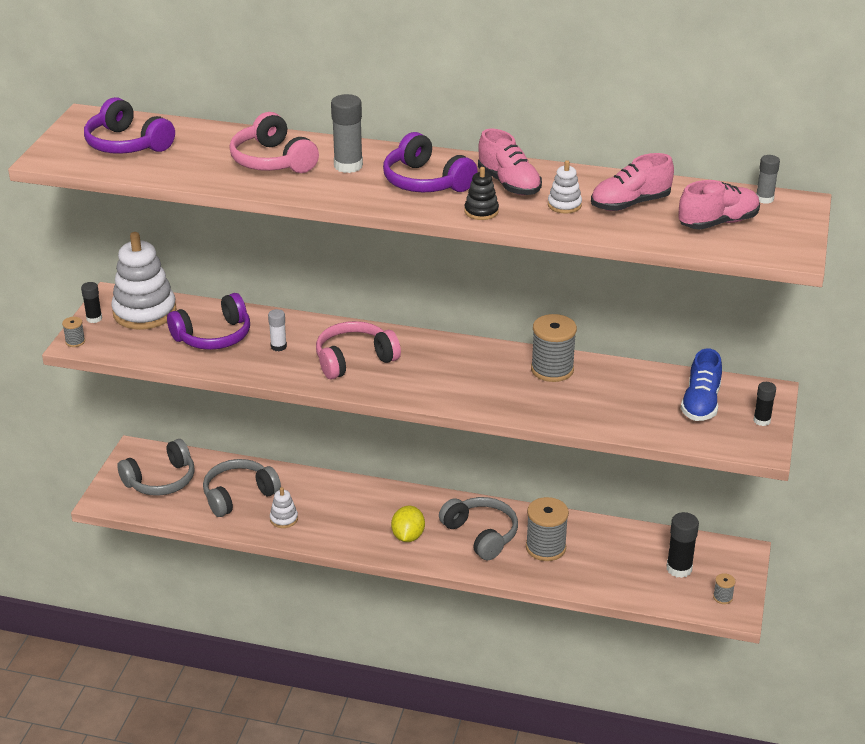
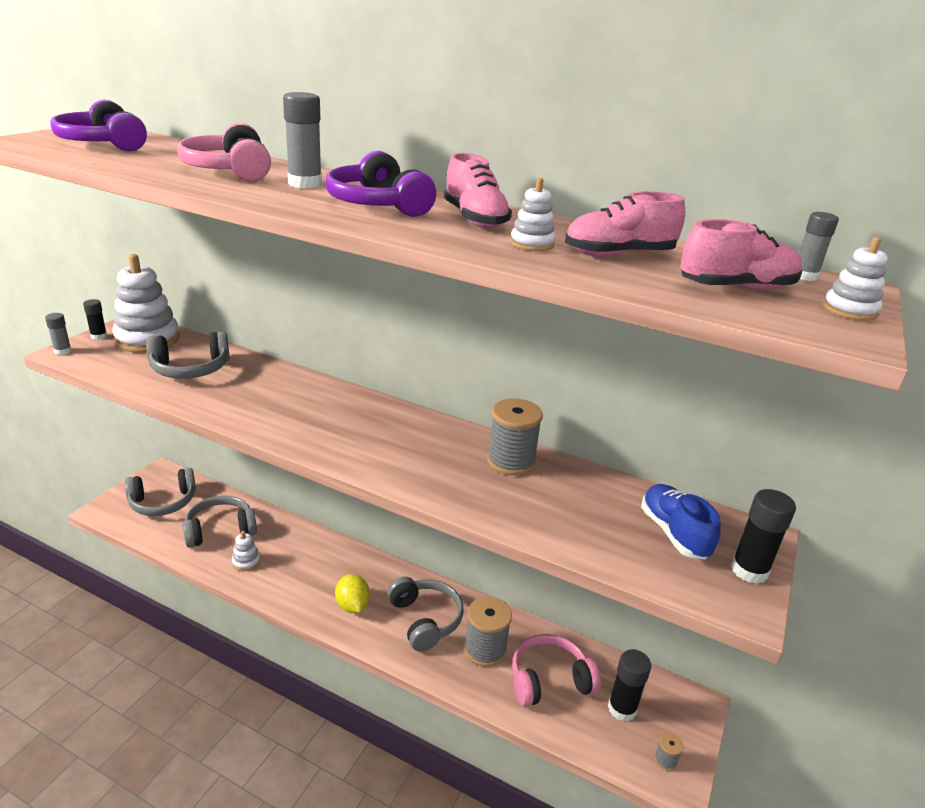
camera: 10 degrees right, 5 degrees down
grey spool [62,317,85,347] -> grey glue stick [45,313,72,355]
purple headphones [167,293,250,350] -> grey headphones [146,331,230,379]
white glue stick [268,309,287,351] -> none
pink headphones [316,321,401,380] -> pink headphones moved to [512,634,601,707]
yellow lemon [391,506,425,542] -> yellow lemon turned 45 degrees counterclockwise [335,574,370,613]
black stacking toy [464,167,499,220] -> none
blue shoe [681,349,722,421] -> blue shoe turned 135 degrees clockwise [641,484,721,560]
black glue stick [753,382,776,426] -> black glue stick [731,489,796,584], size x1.65
none -> white stacking toy [823,237,888,321]

